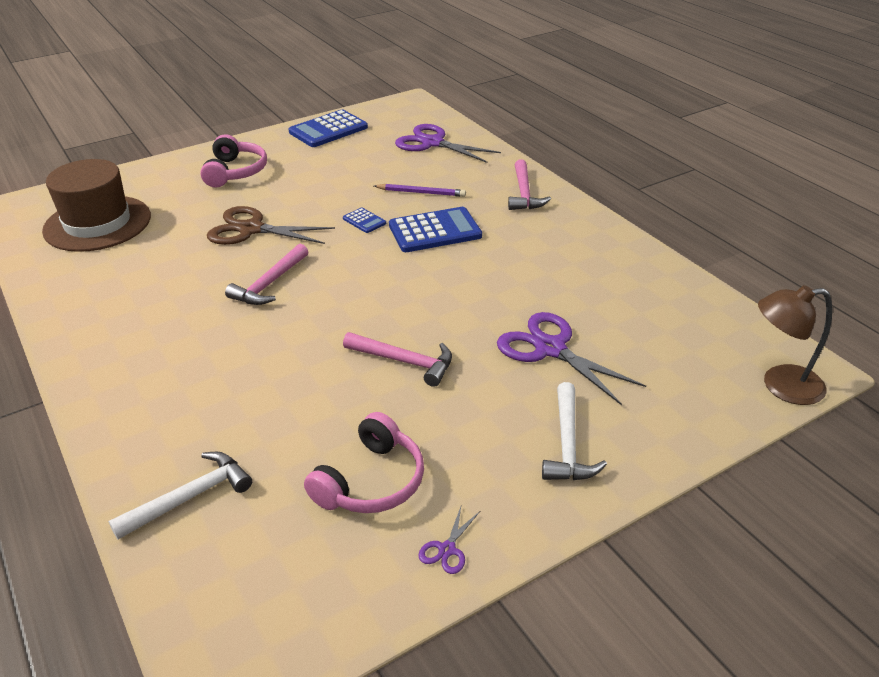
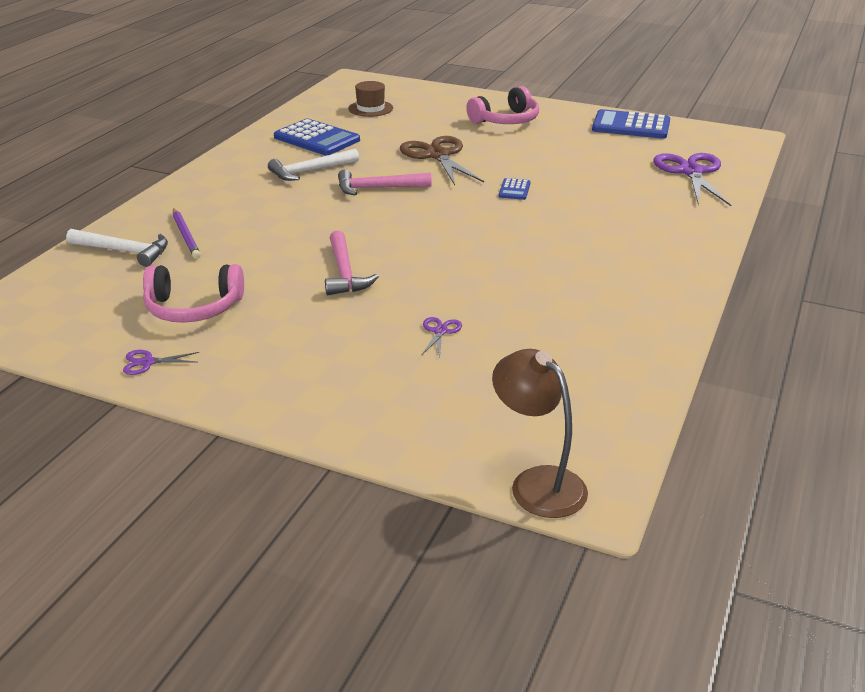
camera: 55 degrees right, 5 degrees down
brown hat [42,159,151,252] -> brown hat [348,81,393,117], size x0.50
purple pencil [374,184,466,197] -> purple pencil moved to [173,208,201,259]
blue calculator [389,207,482,252] -> blue calculator moved to [274,119,360,155]
purple scissors [497,312,646,405] -> purple scissors [421,317,462,358], size x0.44
pink hammer [508,159,551,210] -> none
white hammer [542,382,607,480] -> white hammer moved to [268,149,359,181]

